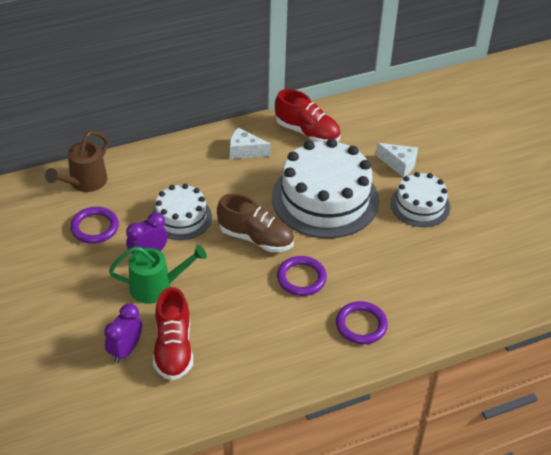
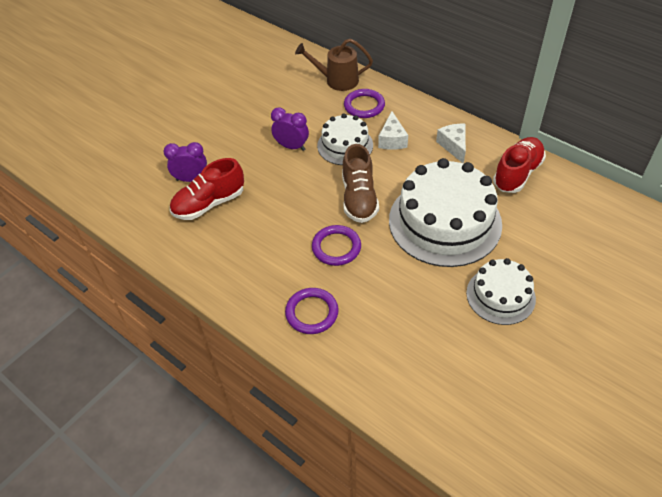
camera: 65 degrees right, 5 degrees up
purple ring [70,207,119,244] -> purple ring moved to [344,89,385,118]
green watering can [109,245,207,304] -> none
red shoe [275,89,341,142] -> red shoe turned 150 degrees counterclockwise [493,137,546,193]
white cheese [376,143,418,177] -> white cheese moved to [378,111,408,150]

